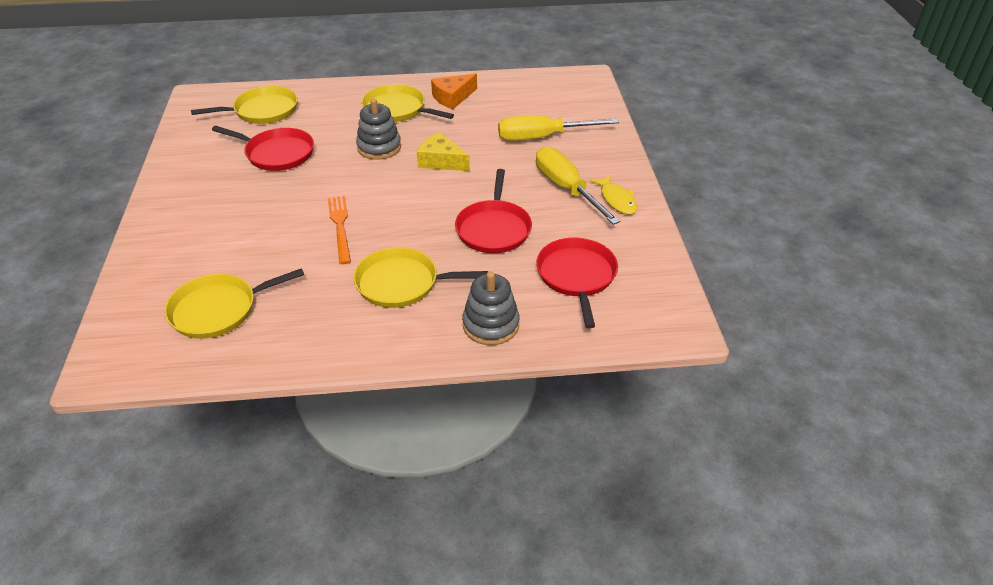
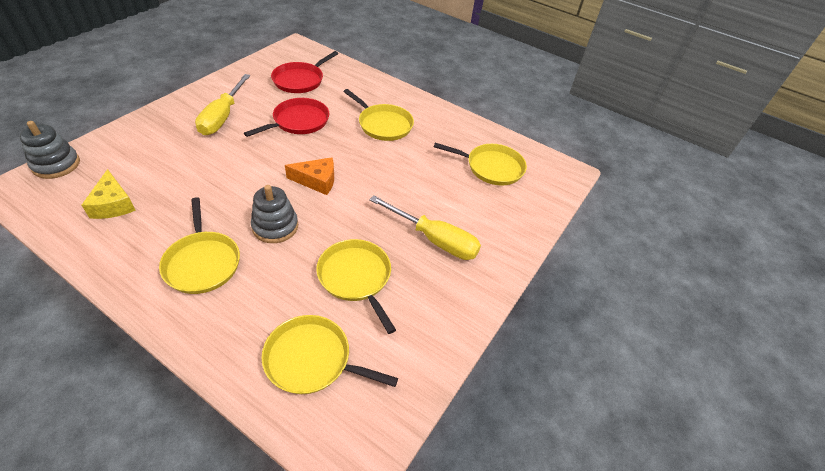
camera: 145 degrees left, 5 degrees up
red pan [212,126,314,171] -> yellow pan [316,239,396,334]
orange fork [328,196,351,264] -> none
yellow cheese [417,132,470,171] -> yellow cheese moved to [82,169,136,219]
orange cheese [431,73,477,109] -> orange cheese moved to [285,157,334,195]
grey stacking toy [462,272,520,345] -> grey stacking toy moved to [20,121,80,179]
yellow screwdriver [498,116,619,141] -> yellow screwdriver moved to [369,195,481,260]
yellow fish [590,174,637,215] -> none

